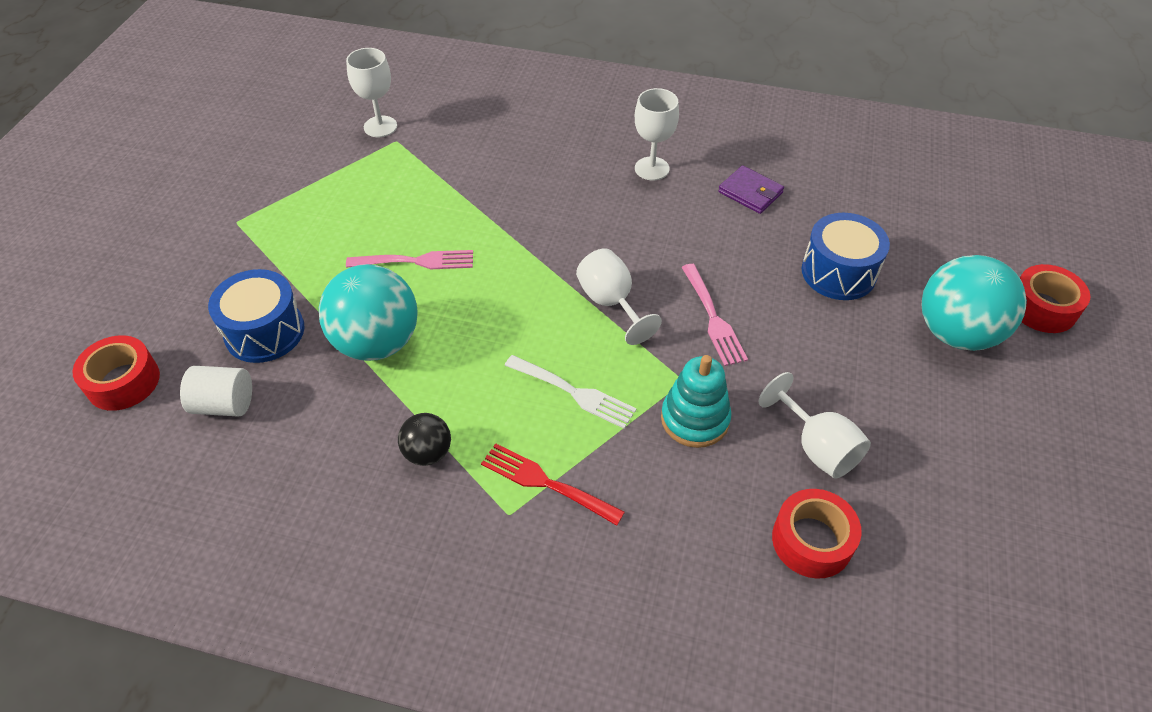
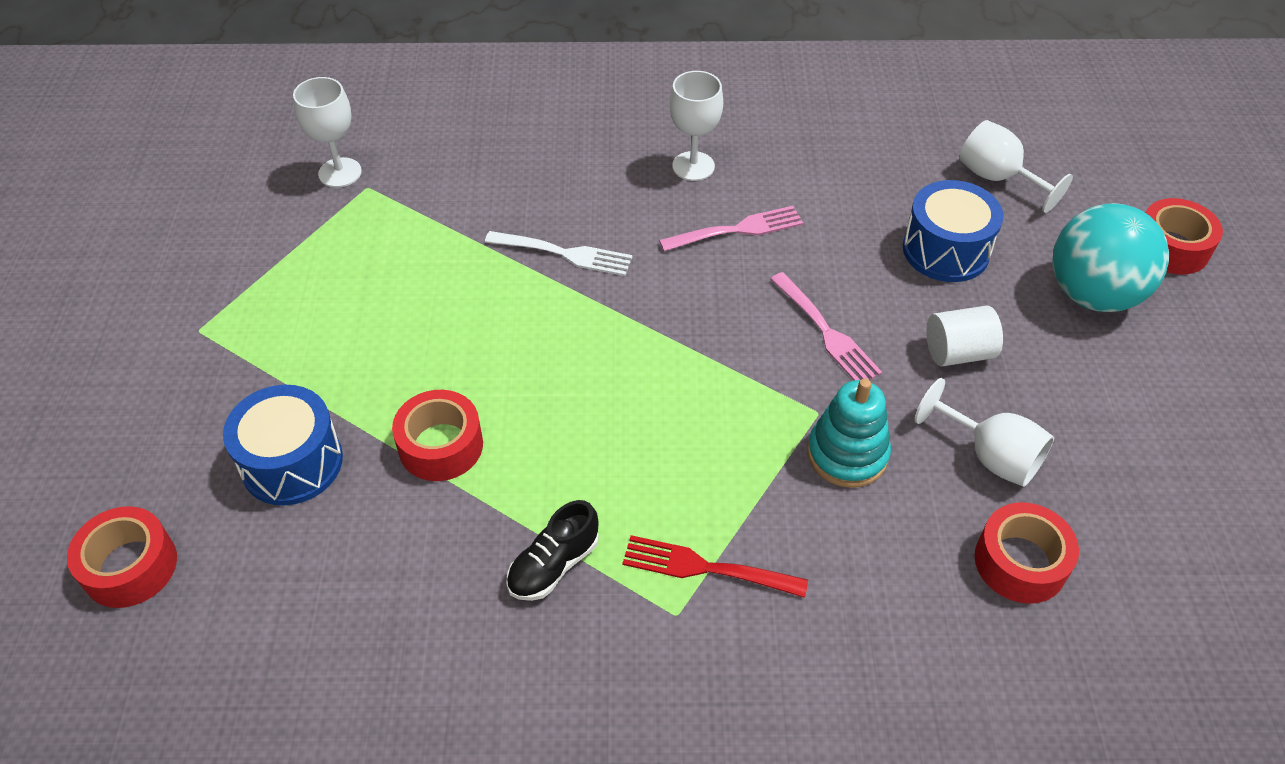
camera: 15 degrees left, 0 degrees up
white cylinder [180,366,252,417] -> white cylinder moved to [926,305,1003,366]
turquoise ball [319,264,418,361] -> red tape [392,390,483,481]
pink fork [346,250,473,269] -> pink fork moved to [659,206,803,251]
black ball [398,413,451,466] -> black shoe [506,500,599,601]
white fork [504,355,637,429] -> white fork moved to [485,231,633,276]
white goblet [576,248,662,345] -> white goblet moved to [959,120,1073,213]
purple wallet [718,165,784,214] -> none

